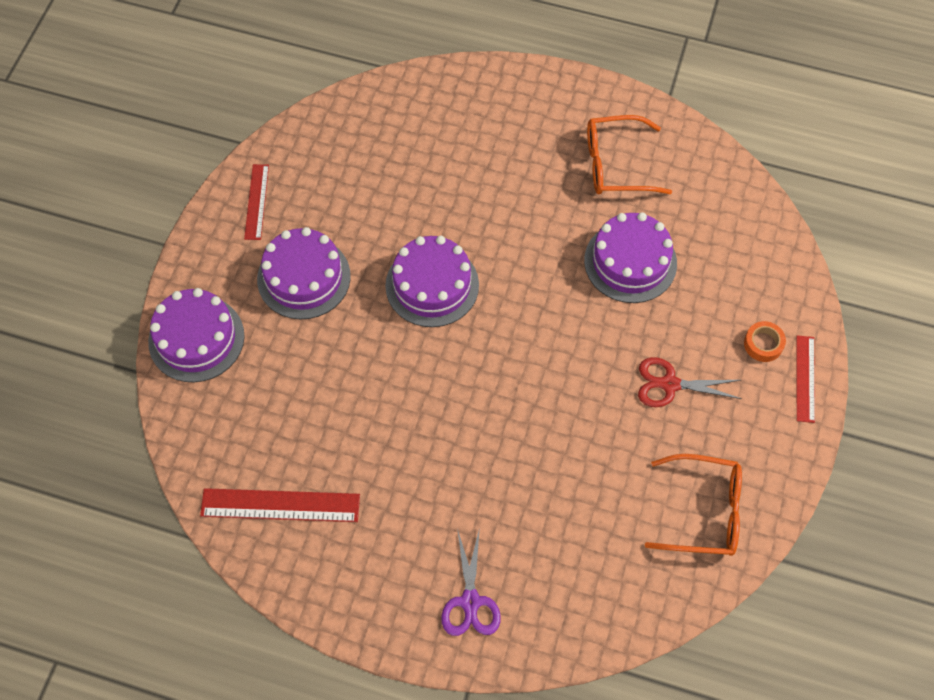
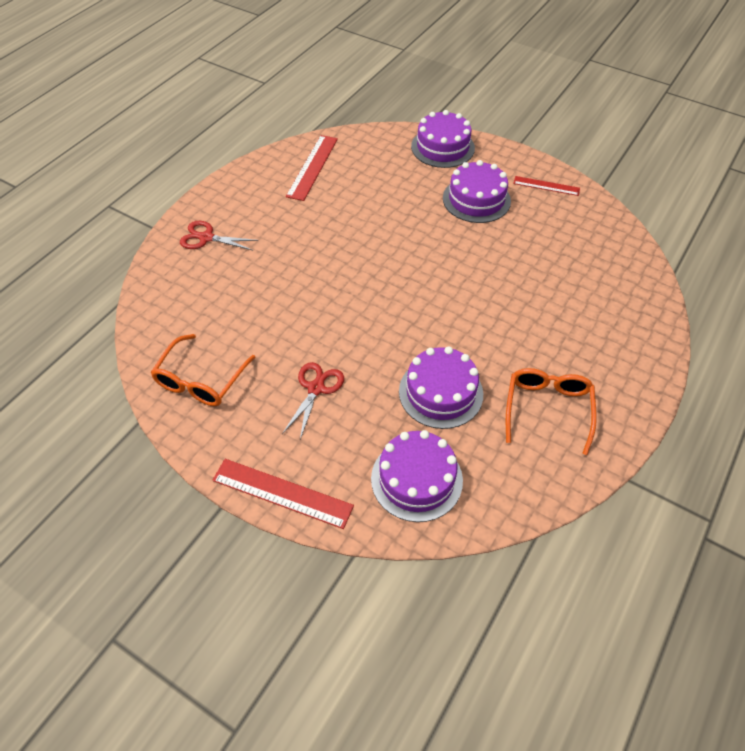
camera: 105 degrees right, 10 degrees down
purple cake [385,236,479,327] -> purple cake moved to [371,430,463,522]
purple scissors [441,527,501,636] -> red scissors [180,221,258,250]
orange tape [744,321,786,362] -> none
red ruler [797,335,815,423] -> red ruler [212,459,354,529], size x1.59

